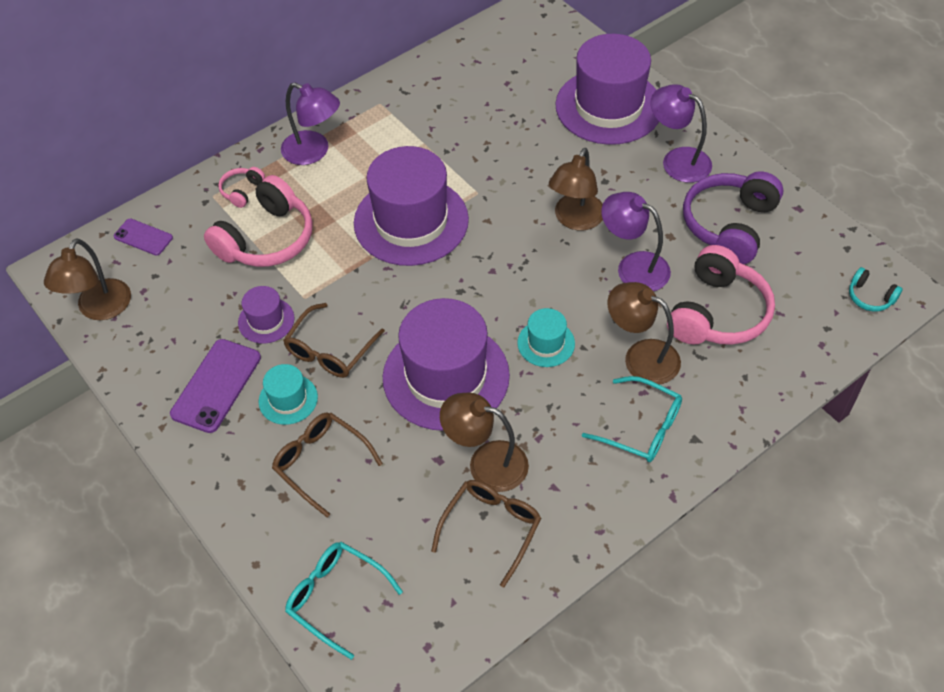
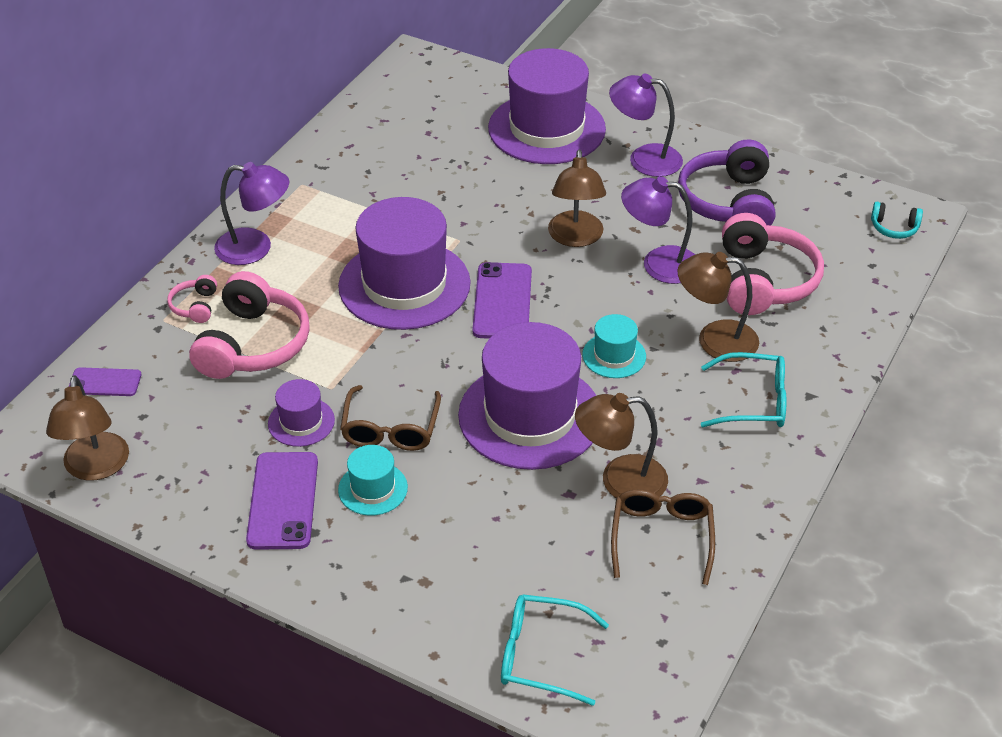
camera: 25 degrees left, 10 degrees down
brown glasses [272,412,383,518] -> none
none -> purple phone [472,262,532,339]

